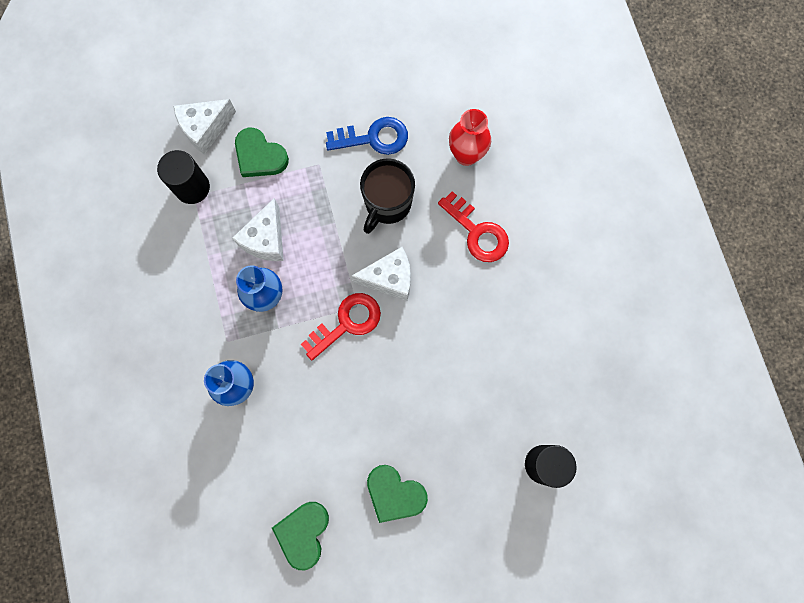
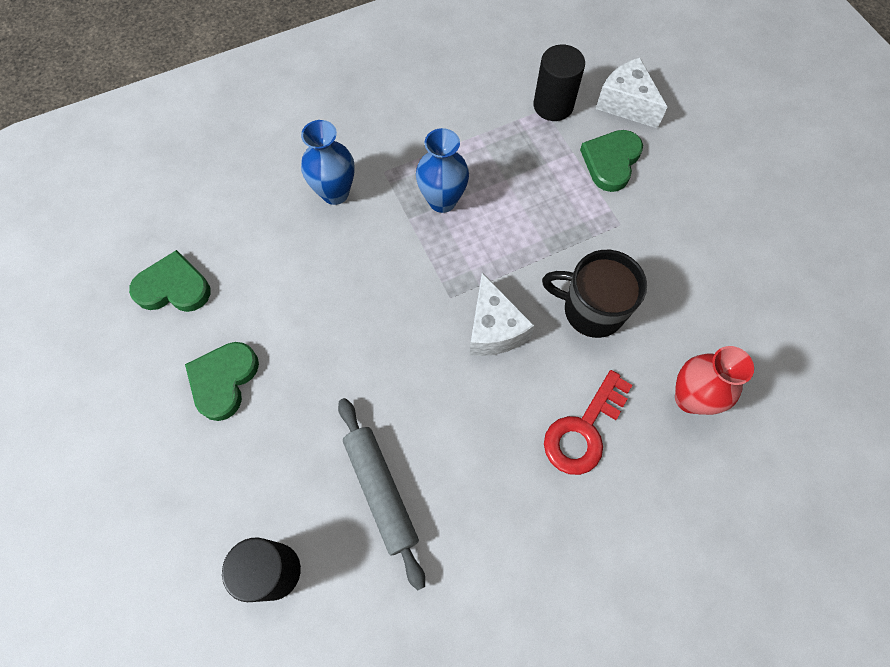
camera: 80 degrees right, 10 degrees down
white cheese [232,198,284,261] -> none
red key [301,293,381,361] -> none
blue key [326,117,408,155] -> none
none -> grey rolling pin [338,398,425,590]

